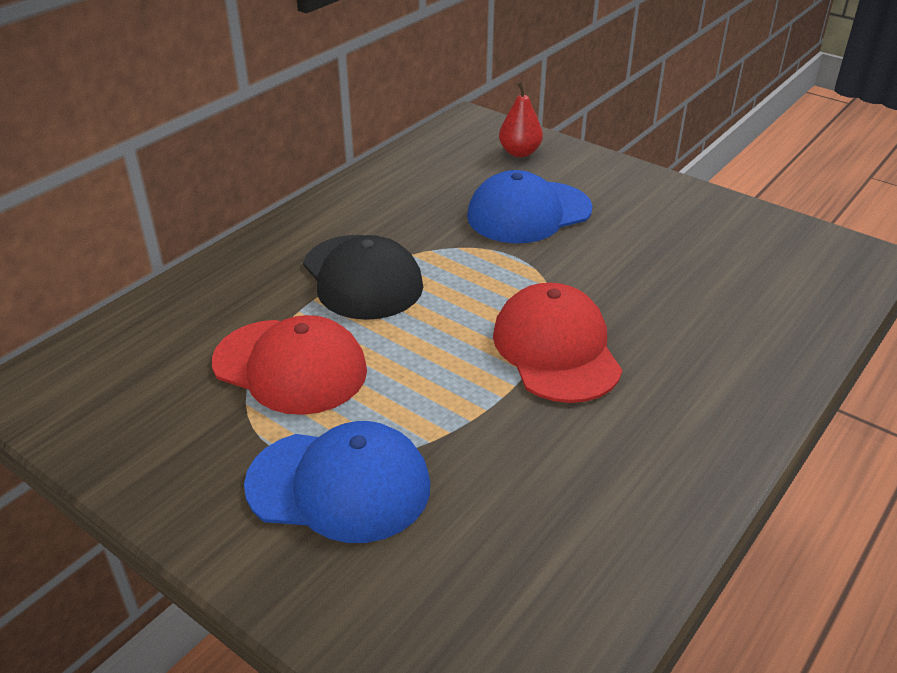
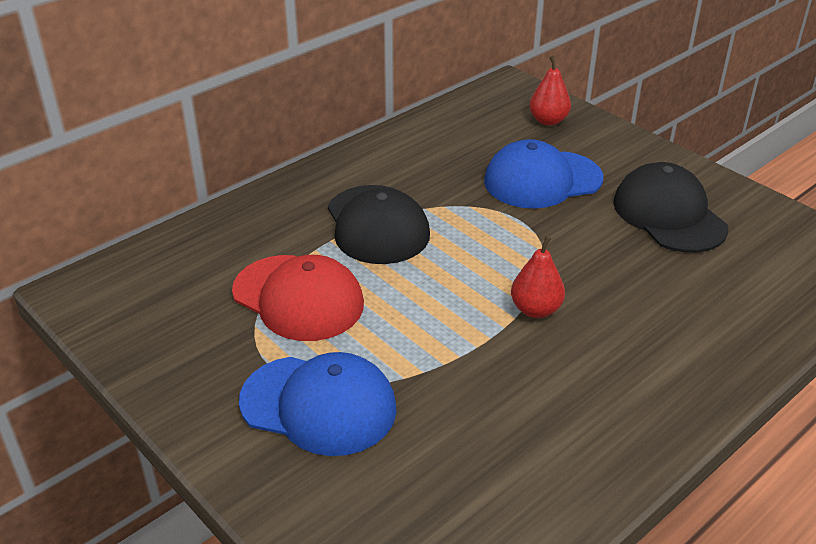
camera: 10 degrees right, 0 degrees up
red cap [493,283,622,403] -> red pear [511,235,565,318]
none -> black cap [613,162,728,253]

